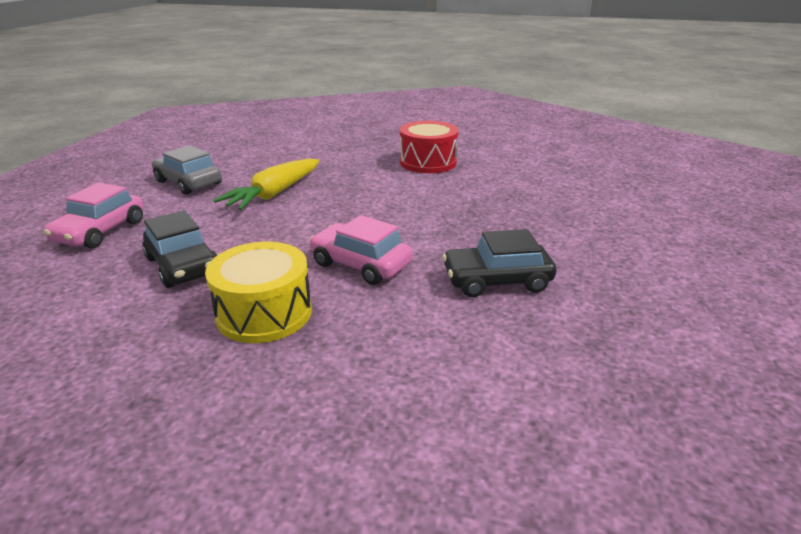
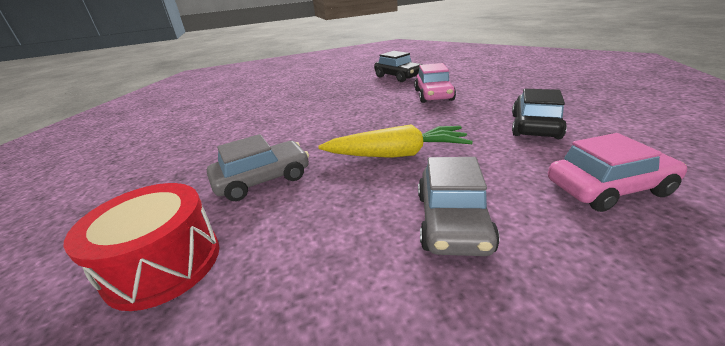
camera: 120 degrees left, 0 degrees up
yellow drum [205,242,312,343] -> none
red drum [400,121,459,173] -> red drum moved to [64,183,219,311]
none -> grey car [207,134,309,201]

